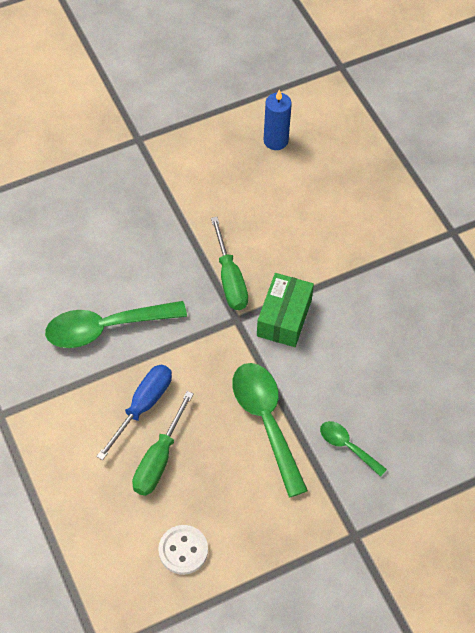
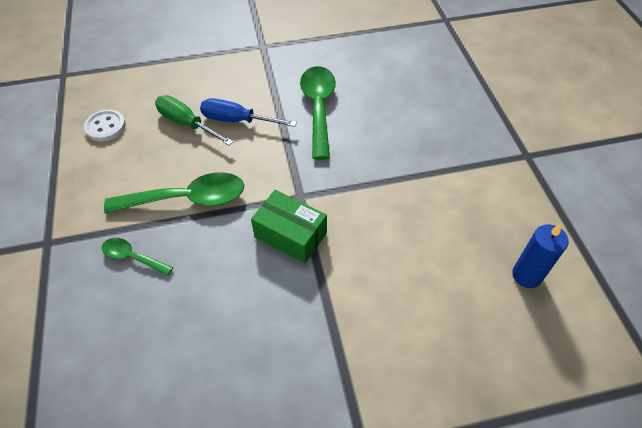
camera: 105 degrees right, 5 degrees down
blue screwdriver [96,365,172,461] -> blue screwdriver turned 150 degrees clockwise [200,98,297,127]
green screwdriver [211,217,248,310] -> none
green spoon [320,421,387,477] -> green spoon turned 120 degrees counterclockwise [102,238,173,276]

